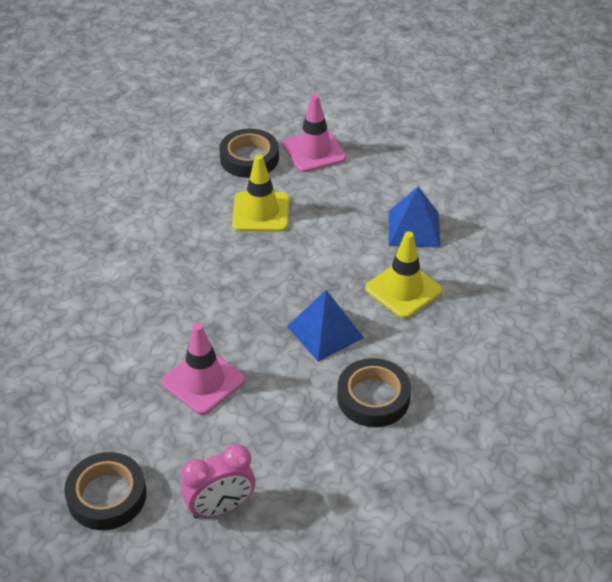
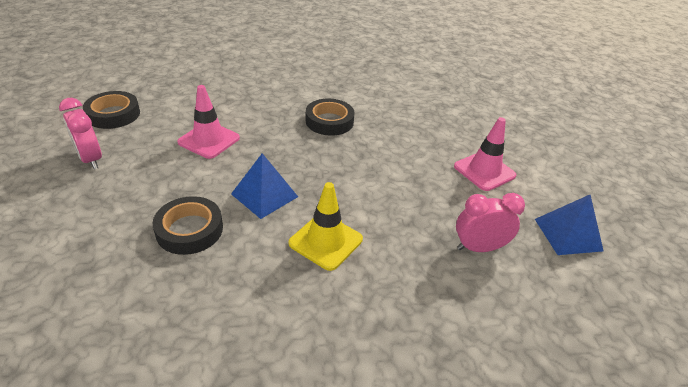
camera: 75 degrees right, 5 degrees down
black tape [219,129,279,178] -> black tape moved to [306,99,355,136]
yellow traffic cone [232,154,289,232] -> none
blue pyramid [389,186,440,248] -> blue pyramid moved to [535,195,604,255]
none -> pink clock [456,193,525,252]

